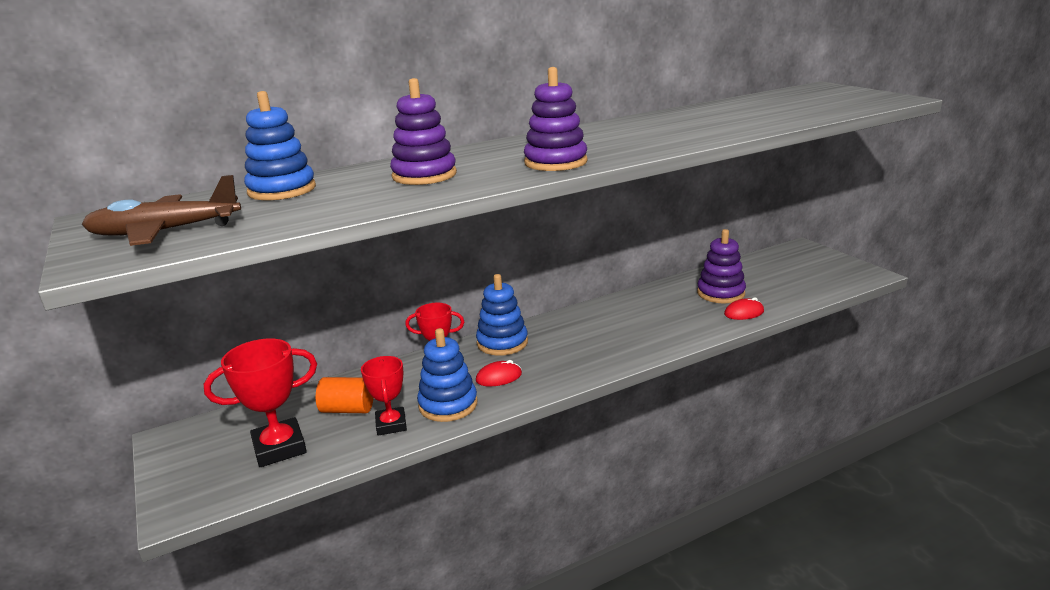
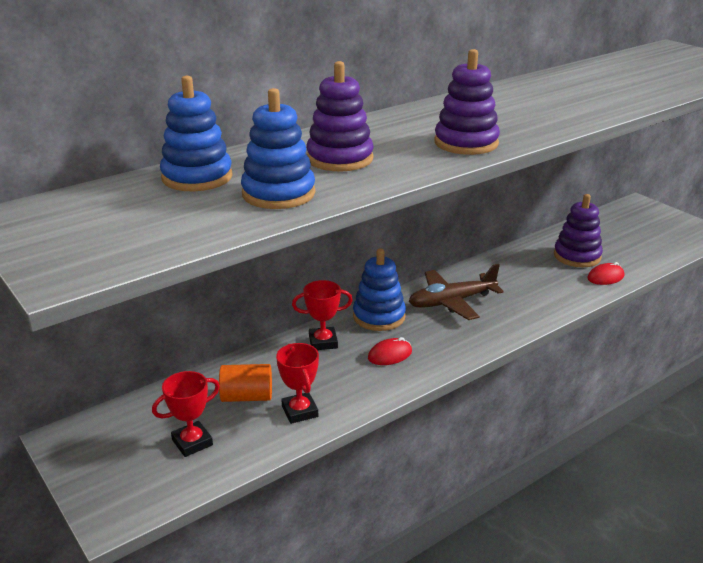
camera: 10 degrees left, 5 degrees up
brown plane [82,175,241,246] -> brown plane moved to [409,264,504,320]
red trophy [204,339,317,467] -> red trophy [152,371,220,457], size x0.66
blue stacking toy [417,328,478,422] -> blue stacking toy moved to [241,88,315,209]

